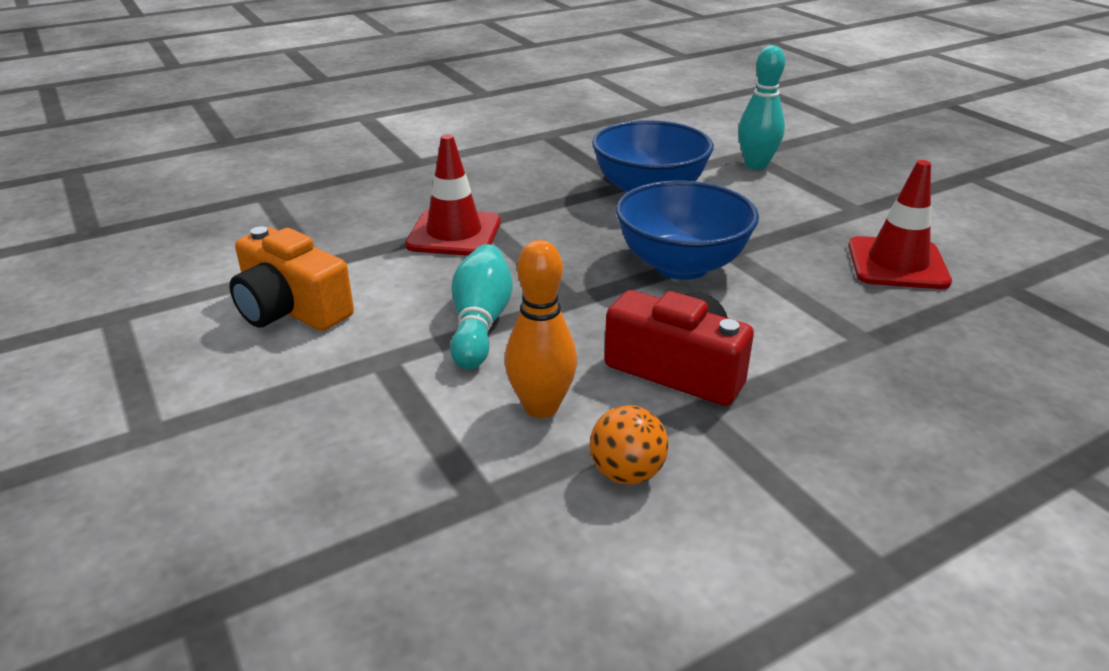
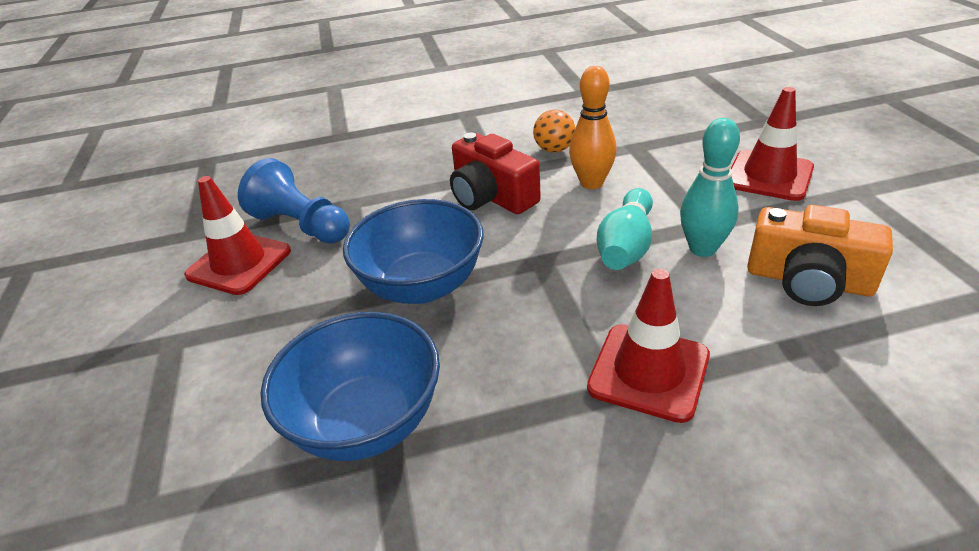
camera: 160 degrees left, 5 degrees up
orange camera [230,227,354,331] -> orange camera turned 150 degrees clockwise [747,205,893,306]
turquoise bowling pin [738,45,785,170] -> turquoise bowling pin moved to [680,118,740,257]
none -> blue pawn [238,158,350,244]
none -> red traffic cone [731,87,814,201]

